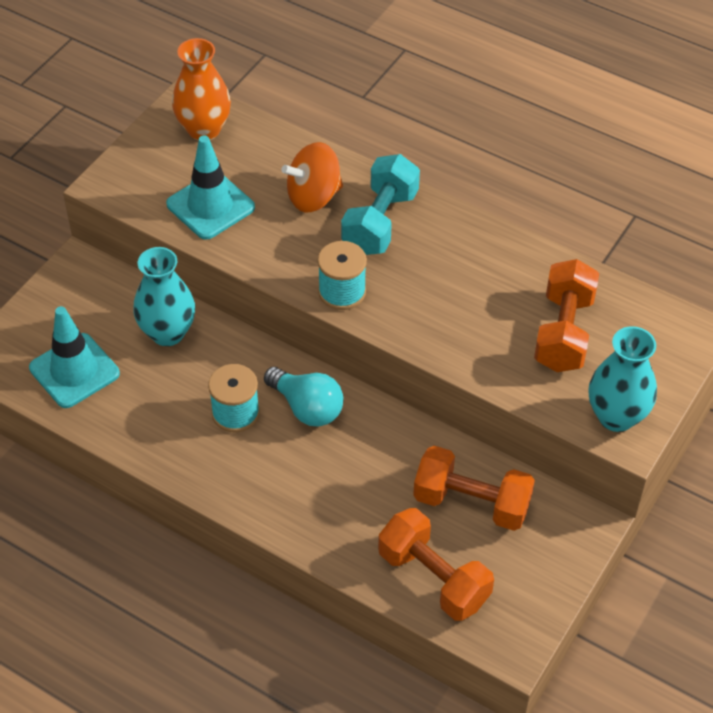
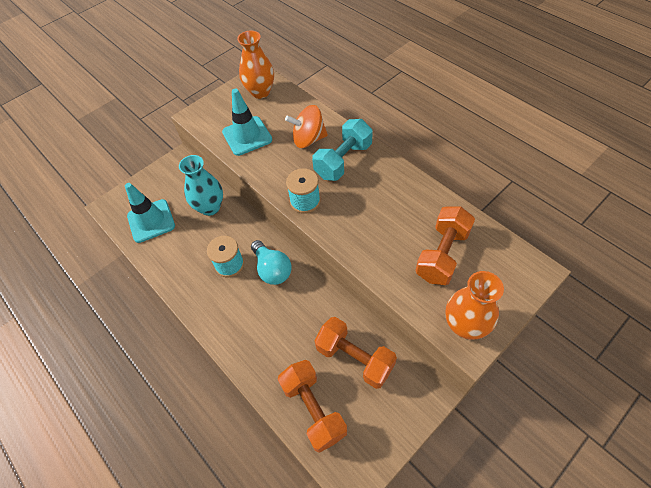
camera: 20 degrees right, 5 degrees up
turquoise vase [588,326,657,432] -> orange vase [445,271,504,339]

